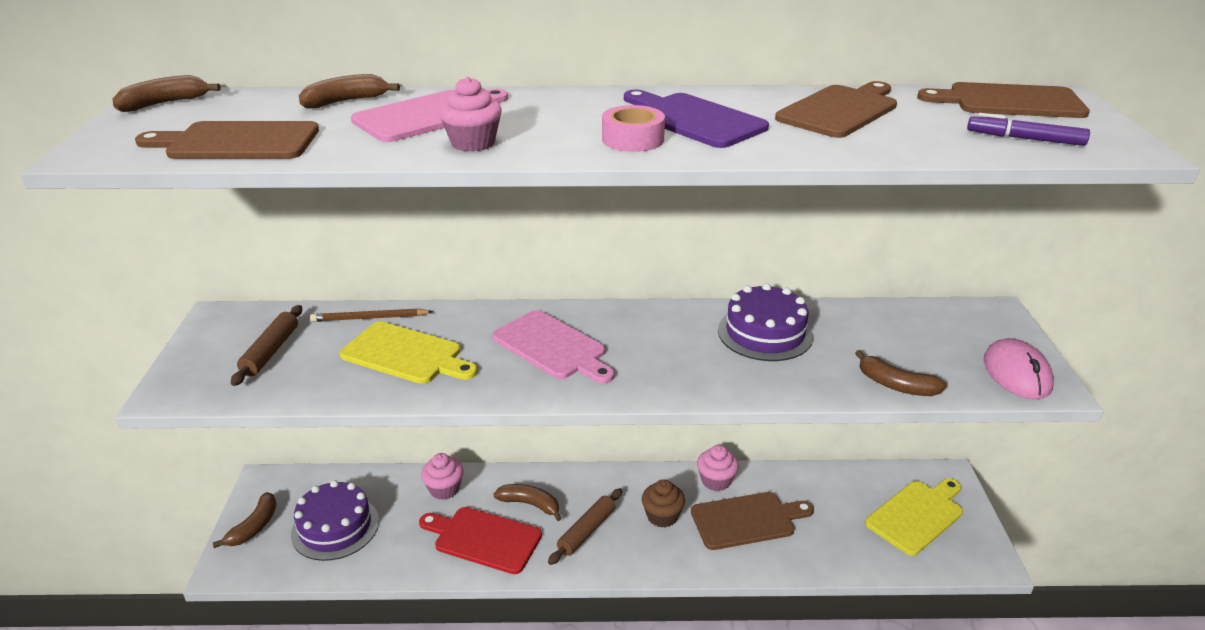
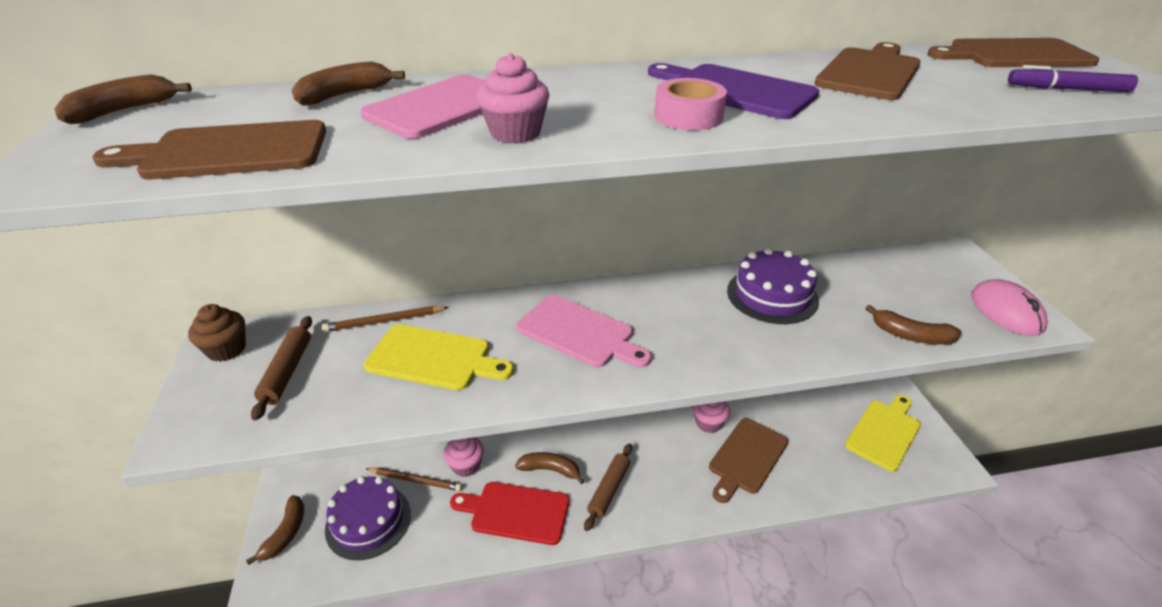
camera: 10 degrees left, 5 degrees up
brown cupcake [642,479,685,528] -> brown cupcake moved to [188,304,246,362]
brown cutting board [691,492,814,550] -> brown cutting board turned 150 degrees clockwise [709,418,788,503]
none -> brown pencil [366,468,462,491]

